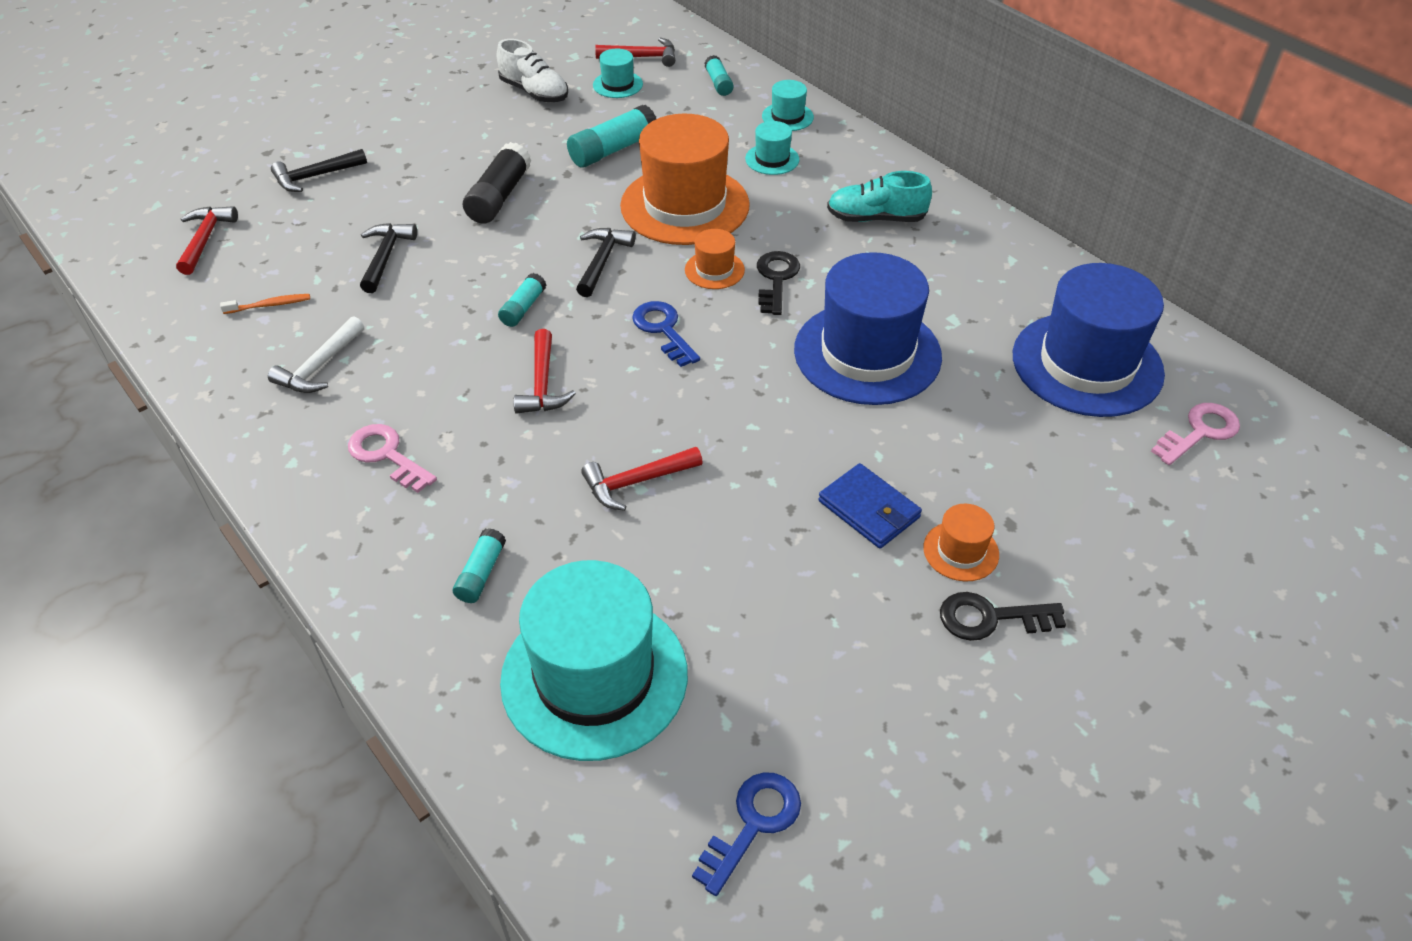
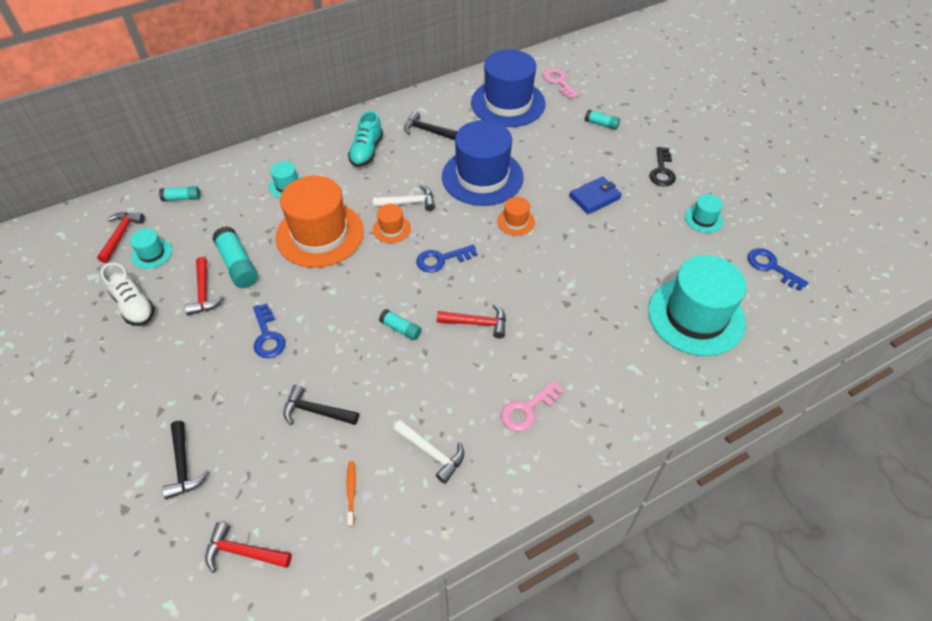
camera: 80 degrees left, 5 degrees up
turquoise glue stick [453,528,506,603] -> turquoise glue stick moved to [585,109,620,130]
black glue stick [463,142,531,224] -> blue key [253,304,286,358]
white shoe [497,39,568,103] -> white shoe turned 90 degrees clockwise [101,263,155,326]
black hammer [576,228,636,297] -> black hammer moved to [404,111,457,140]
red hammer [581,447,703,511] -> red hammer moved to [185,257,224,315]
black key [757,251,800,315] -> white hammer [373,184,435,211]
turquoise hat [762,80,814,131] -> turquoise hat moved to [685,194,723,233]
orange hat [923,504,999,581] -> orange hat moved to [497,197,535,236]

